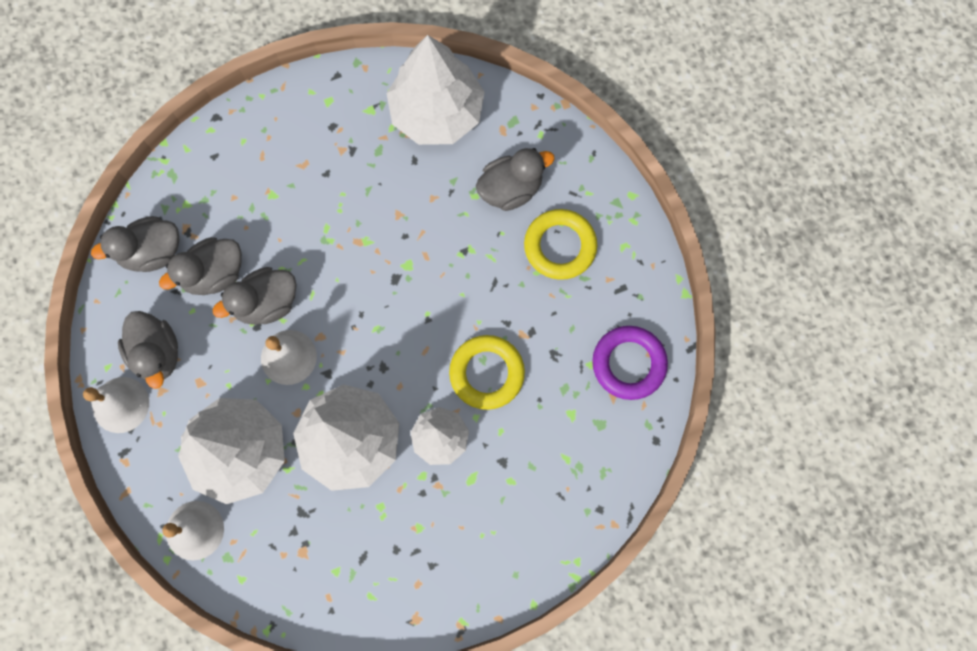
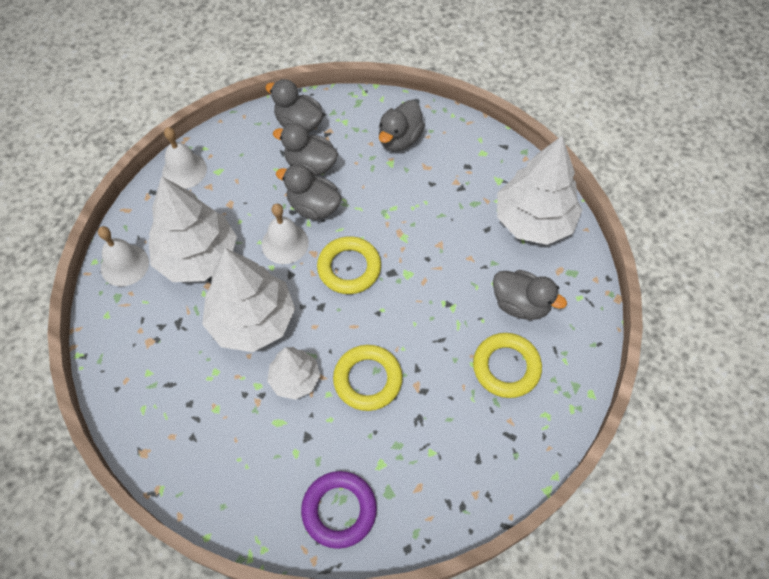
camera: 55 degrees right, 15 degrees down
grey duck [118,311,178,389] -> grey duck moved to [379,100,425,151]
purple ring [592,326,668,400] -> purple ring moved to [301,471,377,549]
none -> yellow ring [317,236,381,294]

